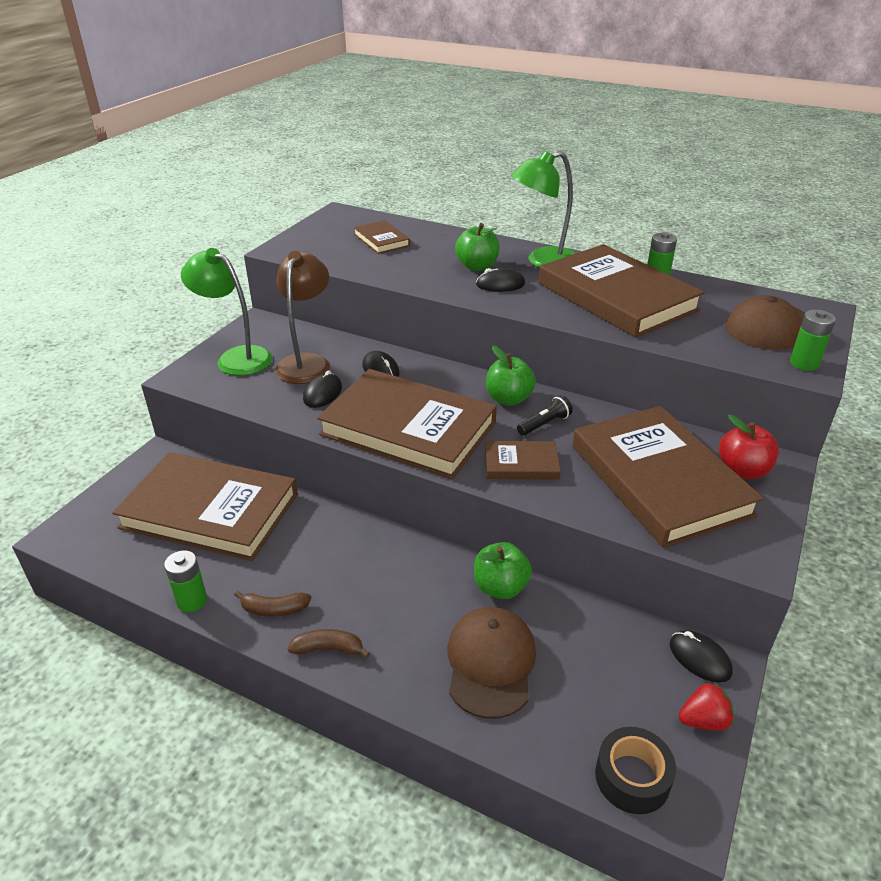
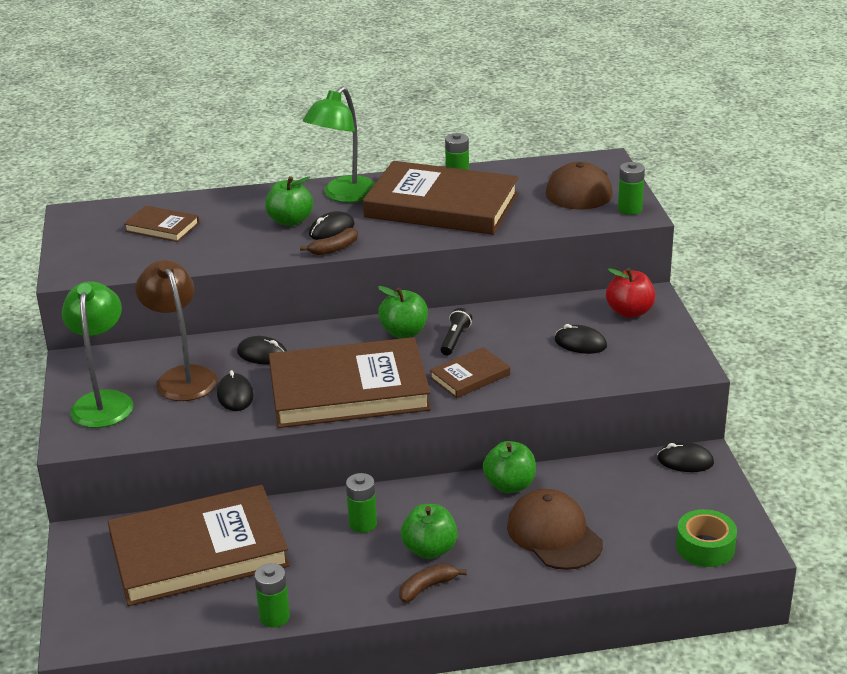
camera: 35 degrees left, 5 degrees down
green lamp [181,248,272,376] -> green lamp turned 90 degrees clockwise [62,281,133,428]
brown banana [234,591,311,617] -> brown banana moved to [300,228,358,255]
brown book [572,406,764,548] -> black mouse [555,324,607,354]
black tape [595,727,676,814] -> green tape [676,509,737,567]
red strawberry [679,683,734,730] -> none
none -> green battery [346,473,377,533]
none -> green apple [401,504,458,559]

